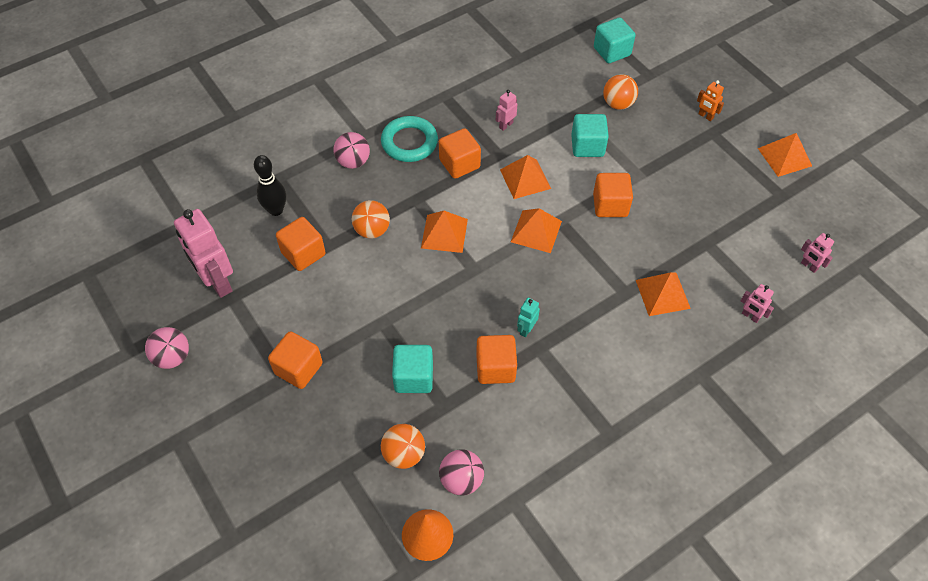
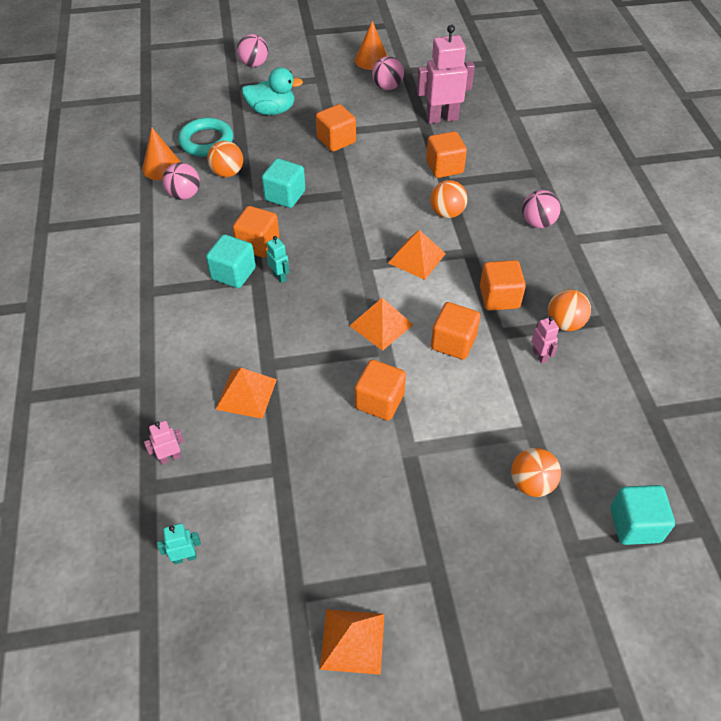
camera: 115 degrees right, 5 degrees down
black bowling pin [254,155,286,216] -> none
turquoise ring [381,116,438,162] -> turquoise ring moved to [178,118,233,157]
orange pyramid [500,155,551,199] -> orange cube [431,302,480,360]
turquoise cube [571,114,609,157] -> turquoise cube moved to [206,234,256,288]
orange robot [697,80,724,121] -> none
pink robot [801,233,834,273] -> turquoise robot [157,523,201,564]
none -> pink ball [237,34,268,67]
none -> turquoise duck [242,67,303,115]
none -> orange cone [355,21,387,70]
none -> orange ball [548,289,591,331]

